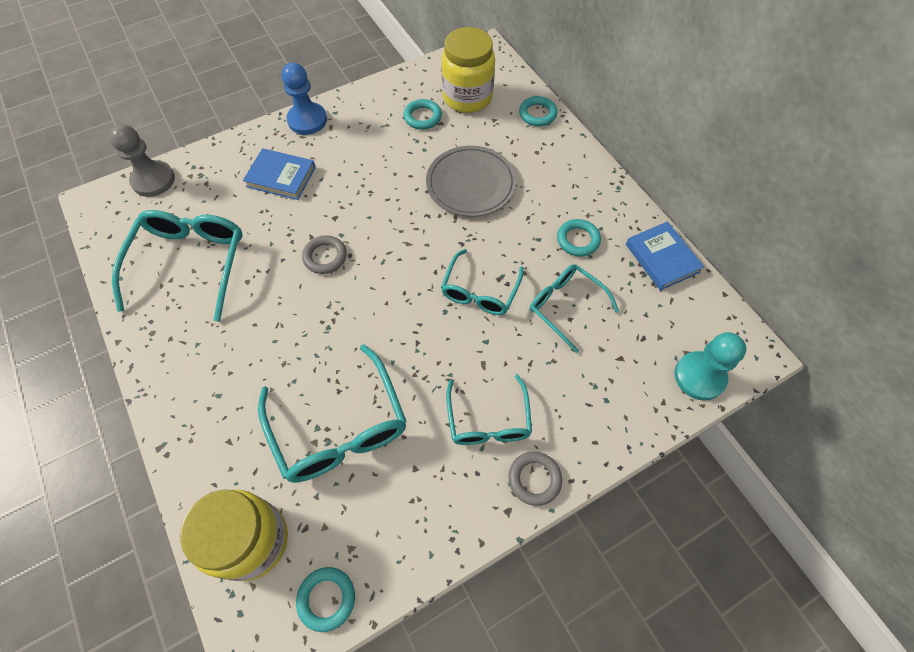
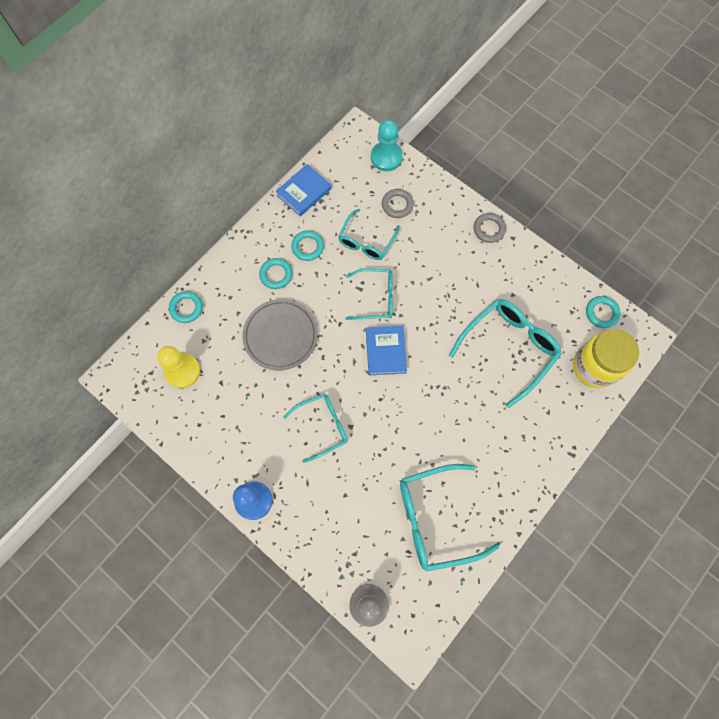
camera: 110 degrees left, 10 degrees up
blue book [243,148,316,200] -> blue book moved to [366,326,407,375]
grey ring [302,235,347,274] -> grey ring moved to [382,189,414,218]
turquoise ring [403,99,442,129] -> turquoise ring moved to [259,258,292,289]
yellow jar [441,27,495,113] -> yellow pawn [157,346,200,388]
turquoise glasses [446,374,532,445] -> turquoise glasses moved to [283,393,348,463]

